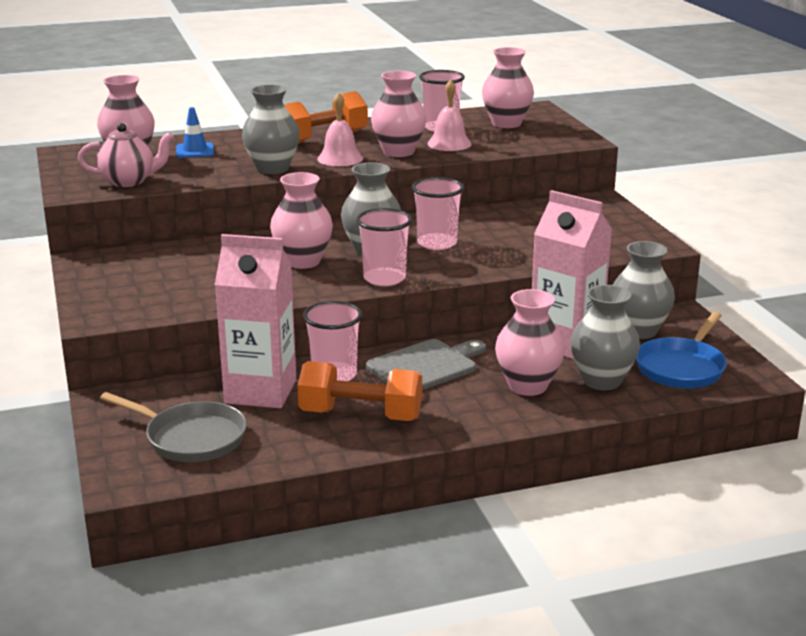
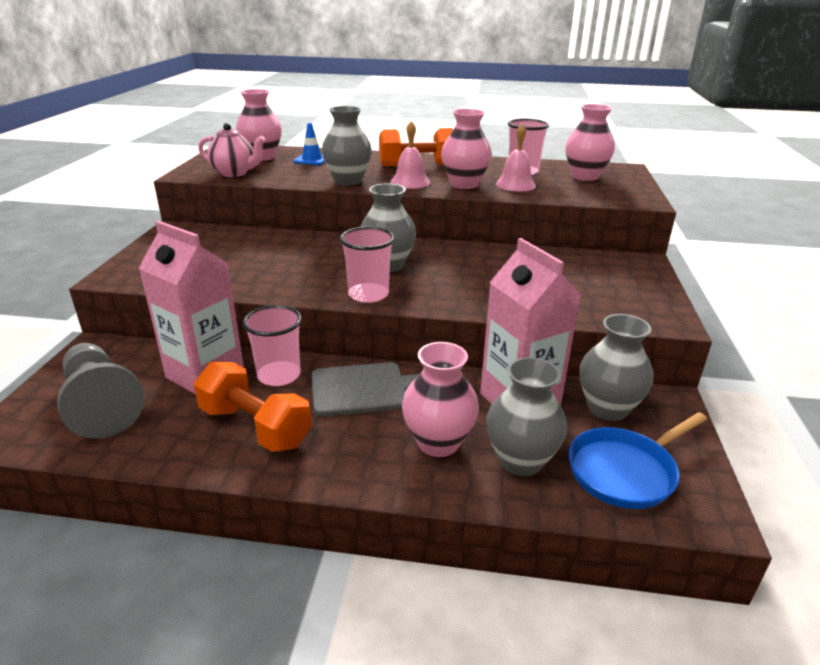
camera: 25 degrees right, 5 degrees up
grey pan [100,392,247,462] -> grey pawn [57,343,145,439]
pink vase [270,172,333,269] -> none
pink cup [412,177,464,250] -> none

